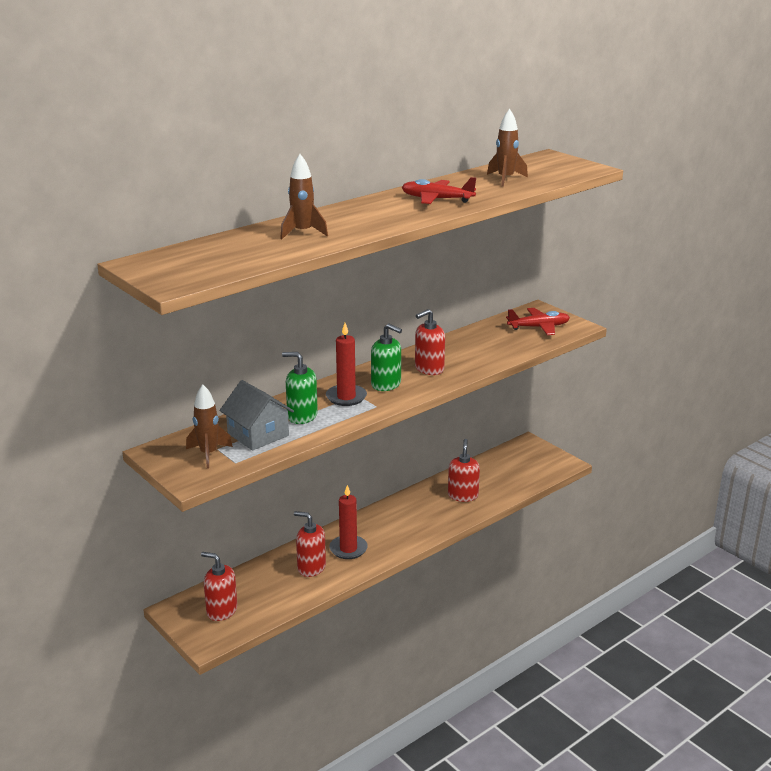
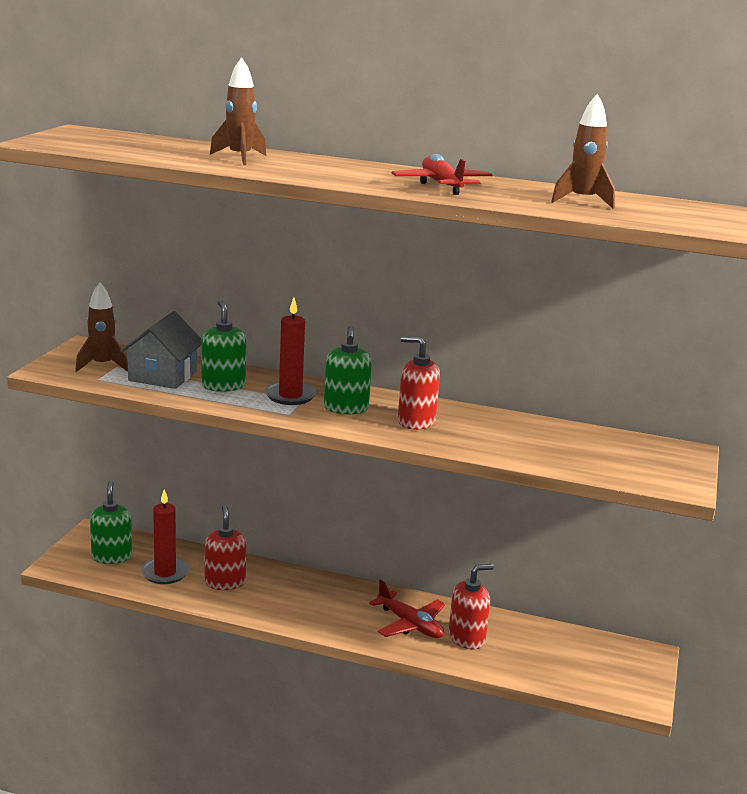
camera: 55 degrees right, 5 degrees down
red soap dispenser [201,552,238,621] -> green soap dispenser [90,481,132,564]
red candle [329,485,368,559] -> red candle moved to [141,489,189,584]
red plane [506,308,570,335] -> red plane moved to [369,579,445,638]

